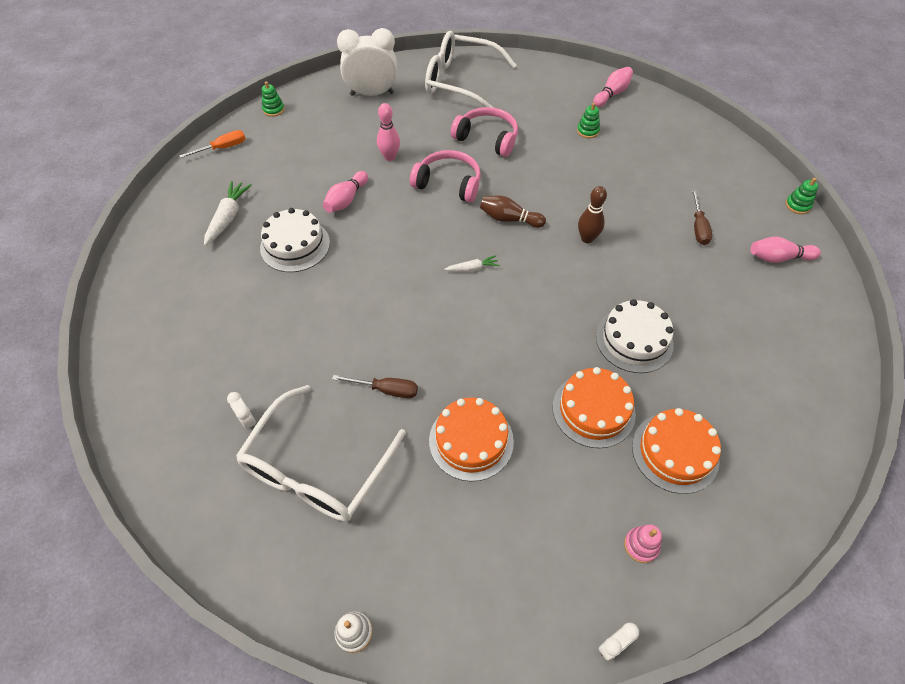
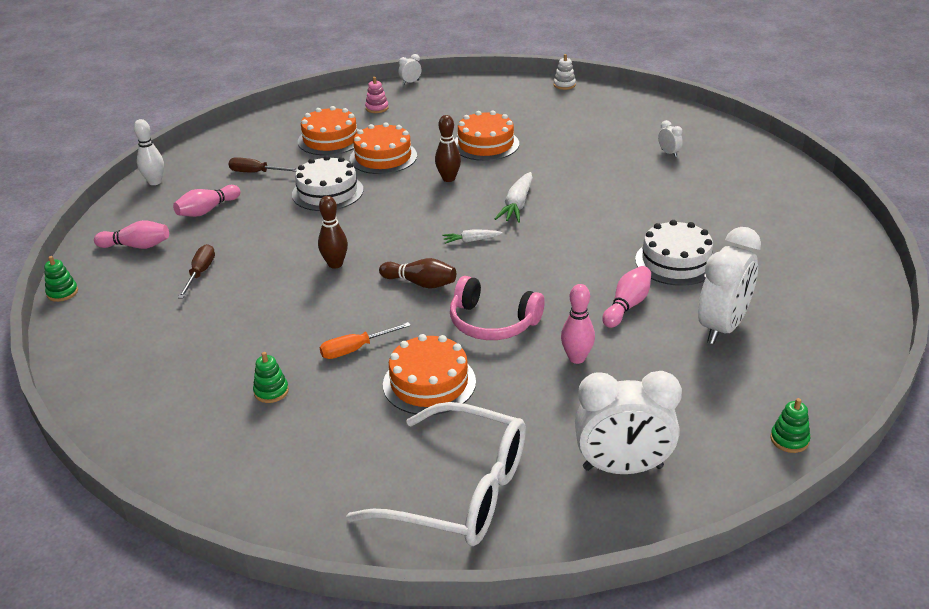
camera: 175 degrees left, 20 degrees down
orange screwdriver [179,130,246,158] -> orange screwdriver moved to [320,322,411,359]
white carrot [204,181,252,246] -> white carrot moved to [495,172,533,223]
white glasses [236,385,406,522] -> none
brown screwdriver [332,375,418,398] -> brown screwdriver moved to [228,157,298,173]
pink headphones [451,107,518,157] -> orange cake [383,334,476,415]
pink bowling pin [593,67,633,107] -> pink bowling pin moved to [173,185,240,217]
none -> white bowling pin [134,119,164,185]
none -> brown bowling pin [435,115,461,182]
none -> white clock [698,227,761,344]

